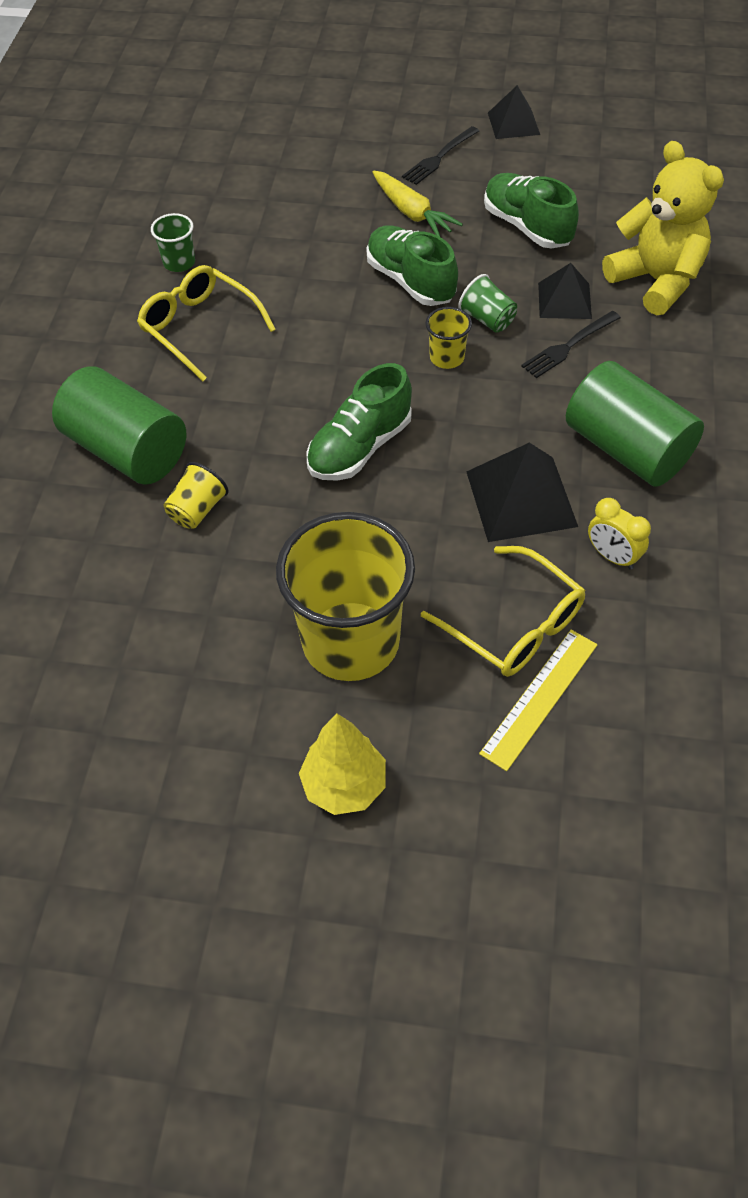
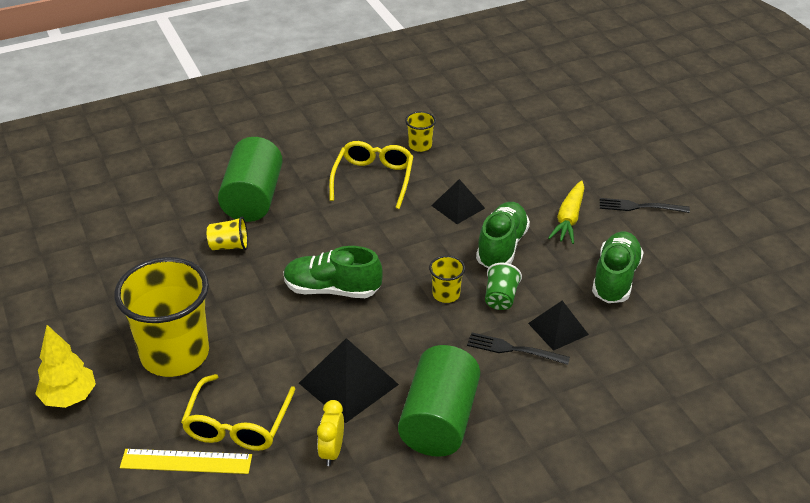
camera: 55 degrees right, 15 degrees down
green cup [151,213,195,272] -> yellow cup [405,111,436,152]
black pyramid [488,85,540,139] -> black pyramid moved to [431,179,485,224]
yellow teddy bear [602,141,724,315] -> none

